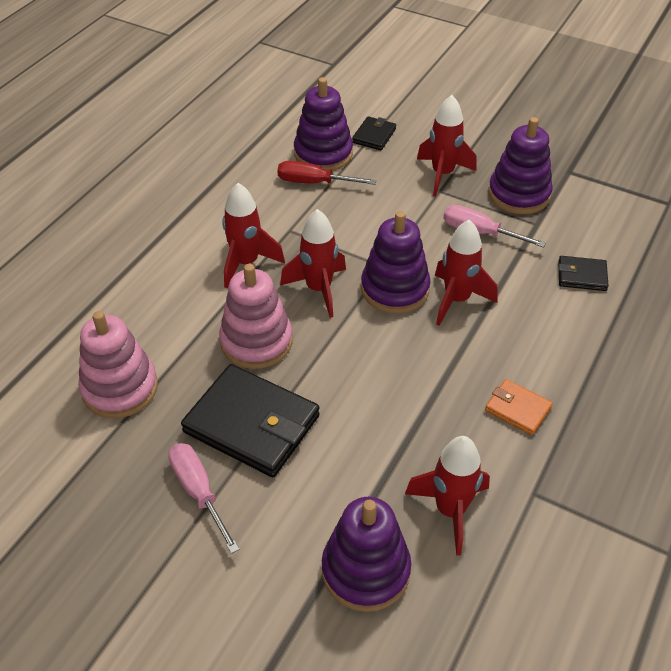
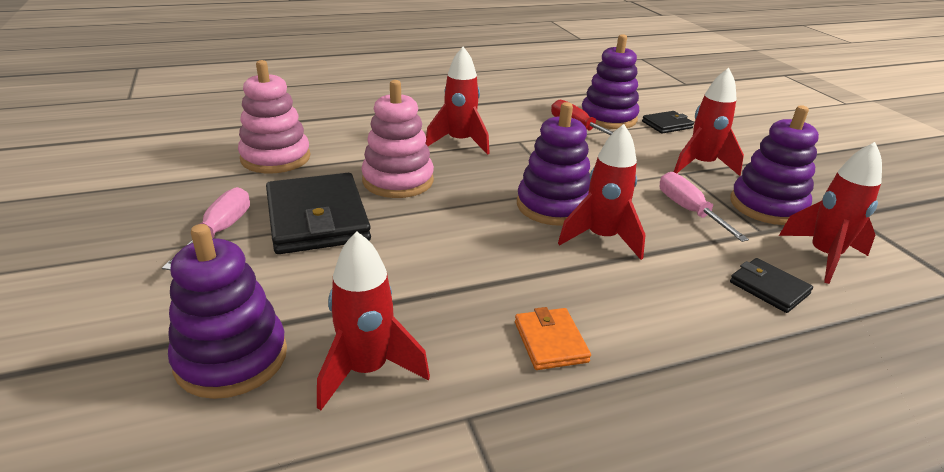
camera: 40 degrees right, 15 degrees down
red rocket [280,209,346,318] -> red rocket moved to [779,142,882,284]

